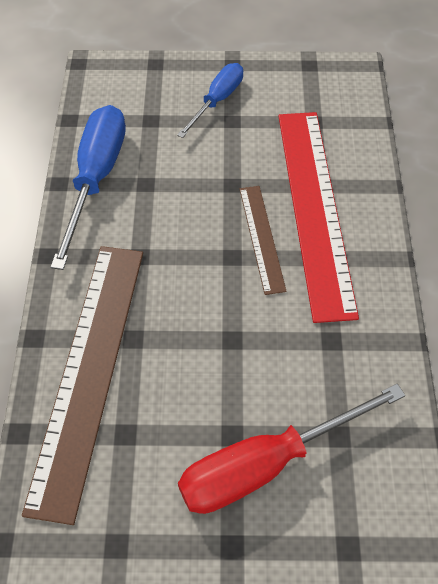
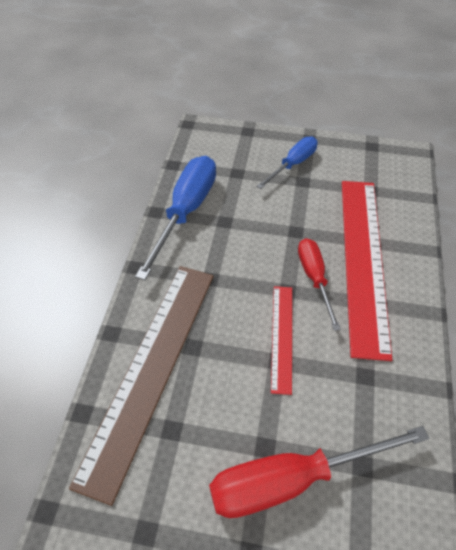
camera: 10 degrees right, 5 degrees down
brown ruler [240,186,286,295] -> red screwdriver [298,238,341,331]
none -> red ruler [271,286,292,395]

